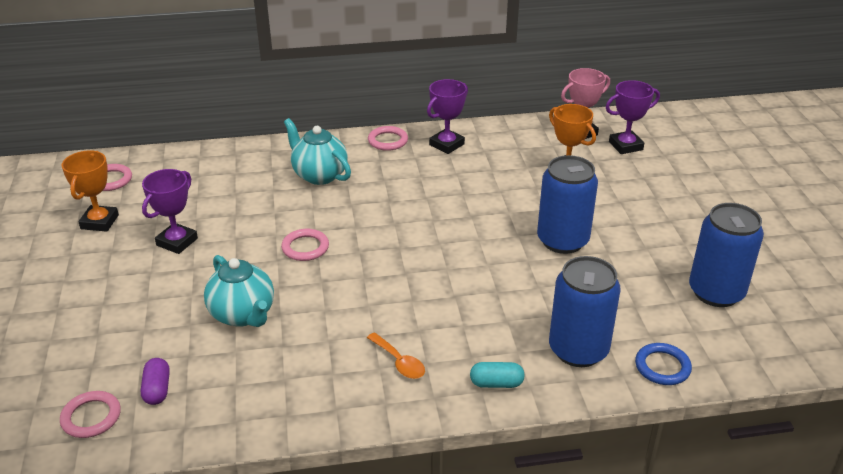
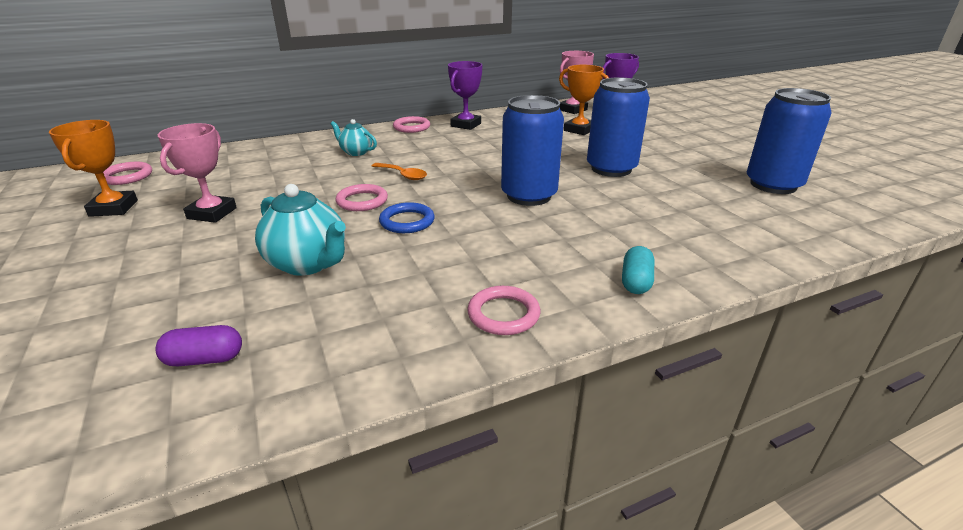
camera: 15 degrees left, 5 degrees down
pink ring [60,391,121,438] -> pink ring moved to [467,286,540,335]
purple capsule [141,358,170,405] -> purple capsule turned 75 degrees counterclockwise [155,325,242,366]
purple trophy [142,169,198,254] -> pink trophy [158,123,237,223]
turquoise teapot [284,118,351,185] -> turquoise teapot [331,119,377,156], size x0.60
orange spoon [367,332,425,379] -> orange spoon moved to [372,163,427,180]
turquoise capsule [470,362,525,388] -> turquoise capsule turned 60 degrees counterclockwise [622,246,654,294]
blue can [549,256,621,367] -> blue can moved to [501,95,564,206]
blue ring [635,343,692,385] -> blue ring moved to [379,202,435,233]

